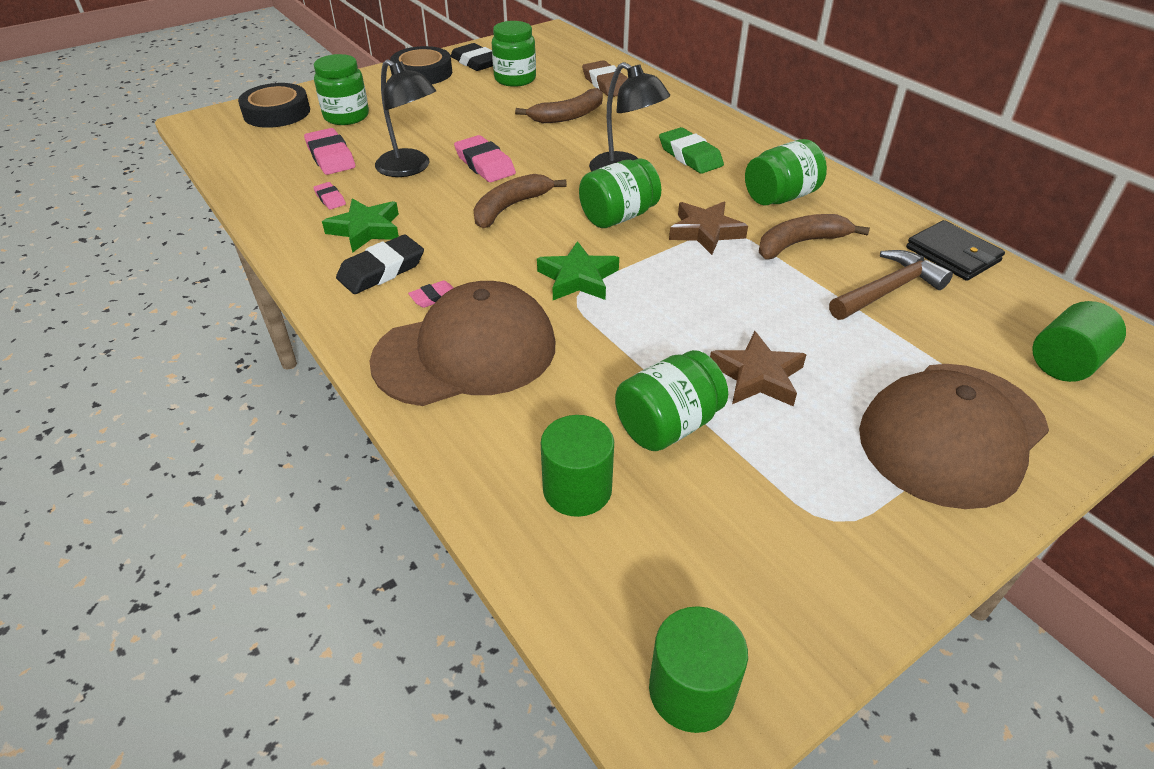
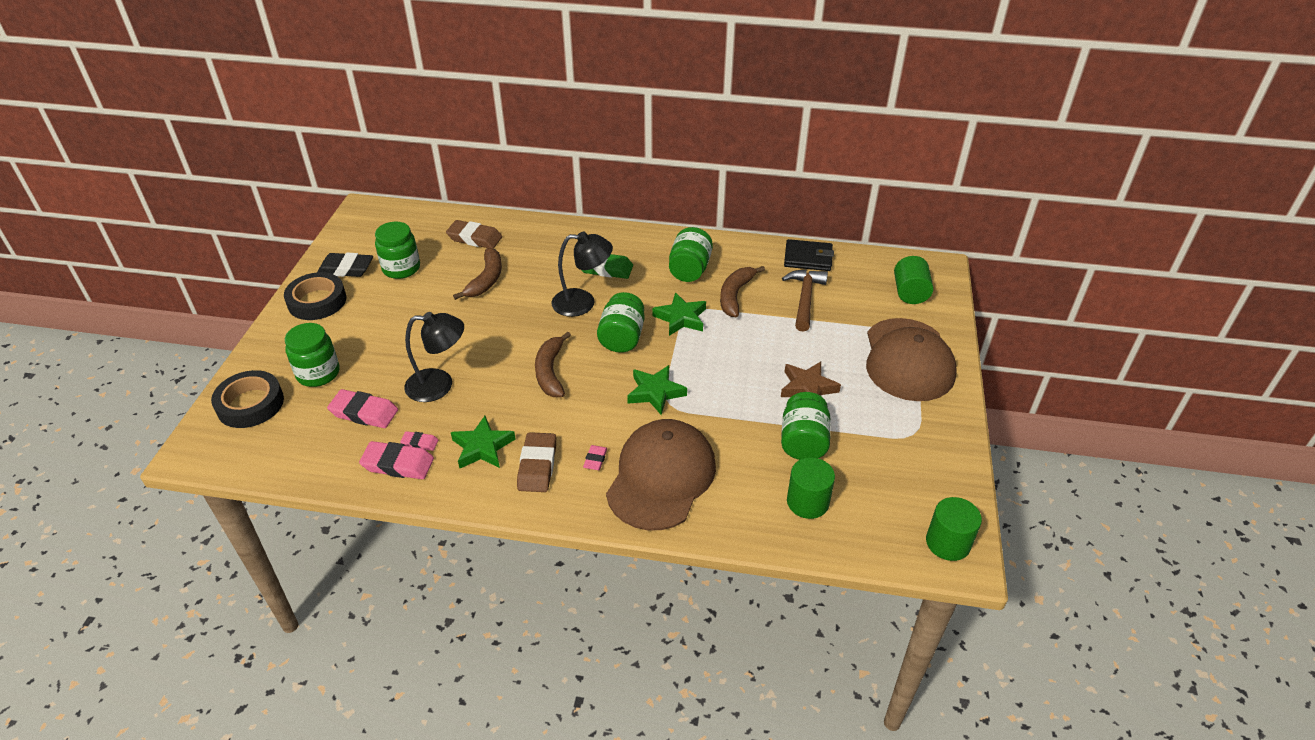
camera: 45 degrees left, 0 degrees up
black eraser [336,235,424,294] -> brown eraser [517,432,556,492]
pink eraser [454,135,516,182] -> pink eraser moved to [359,441,434,479]
brown star [669,202,748,255] -> green star [652,292,706,336]

